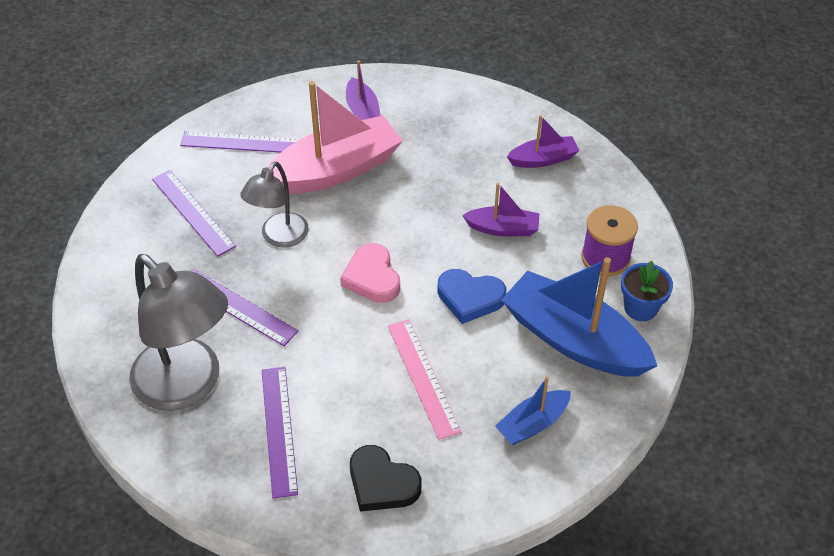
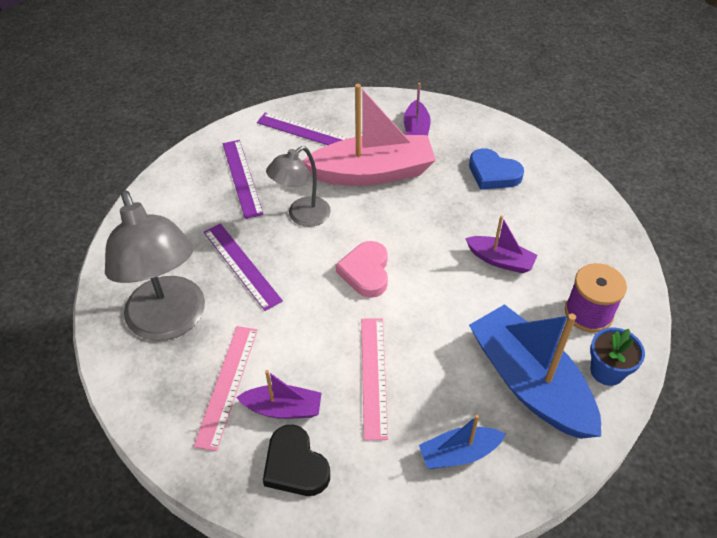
camera: 20 degrees right, 0 degrees up
purple ruler [262,367,298,498] -> pink ruler [193,326,258,451]
blue heart [437,269,506,324] -> blue heart moved to [469,148,524,190]
purple boat [507,115,579,168] -> purple boat moved to [236,370,321,419]

